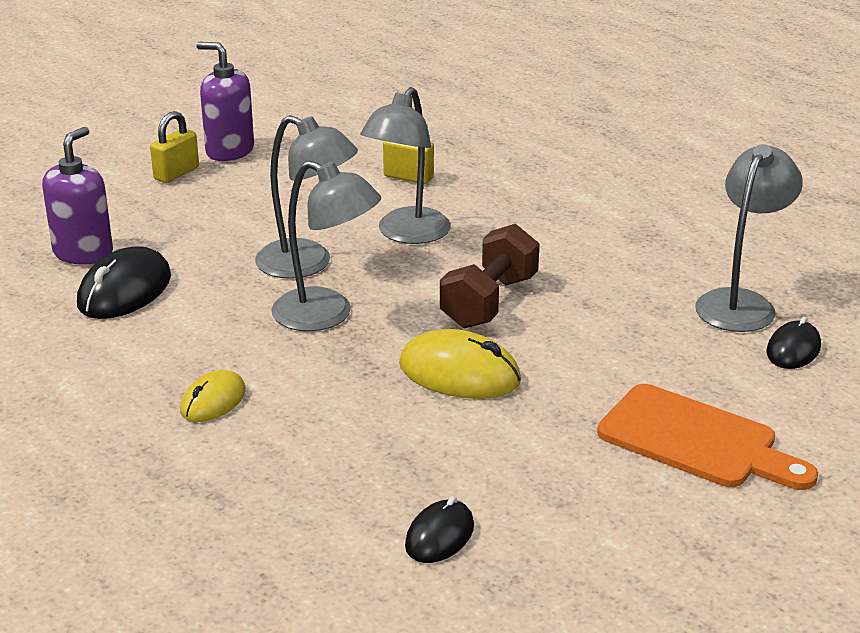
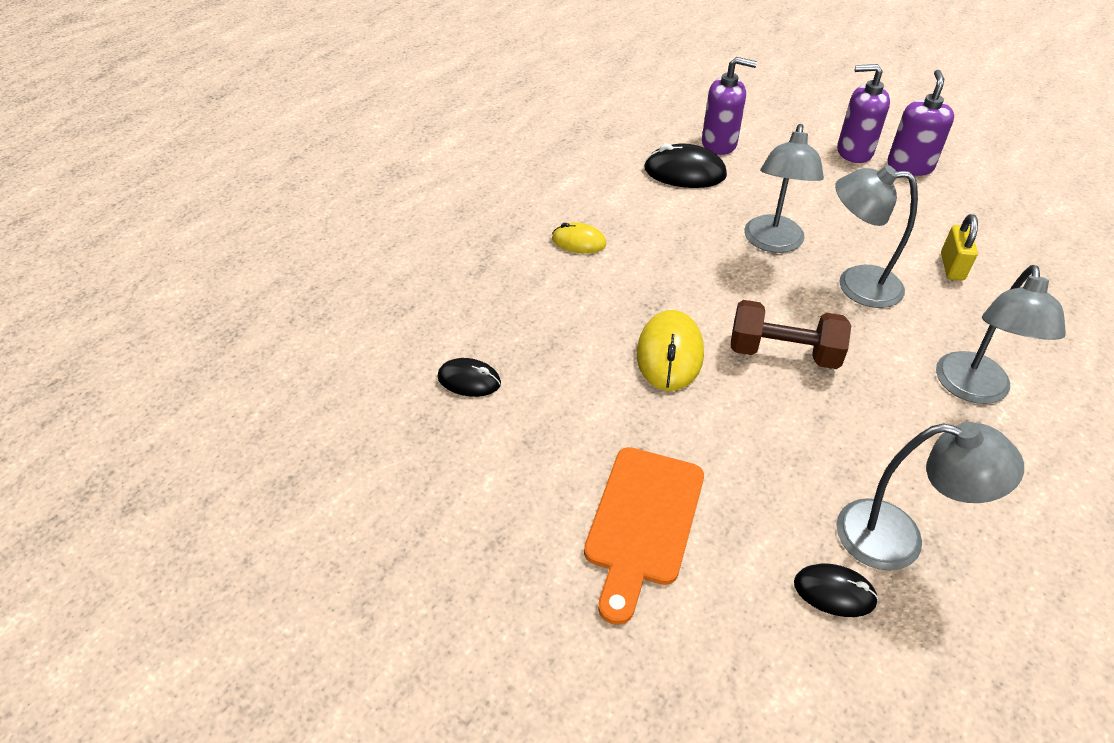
camera: 75 degrees right, 15 degrees up
yellow padlock [150,111,199,183] -> purple soap dispenser [837,64,890,163]
grey lamp [271,160,381,332] -> grey lamp moved to [936,265,1066,404]

